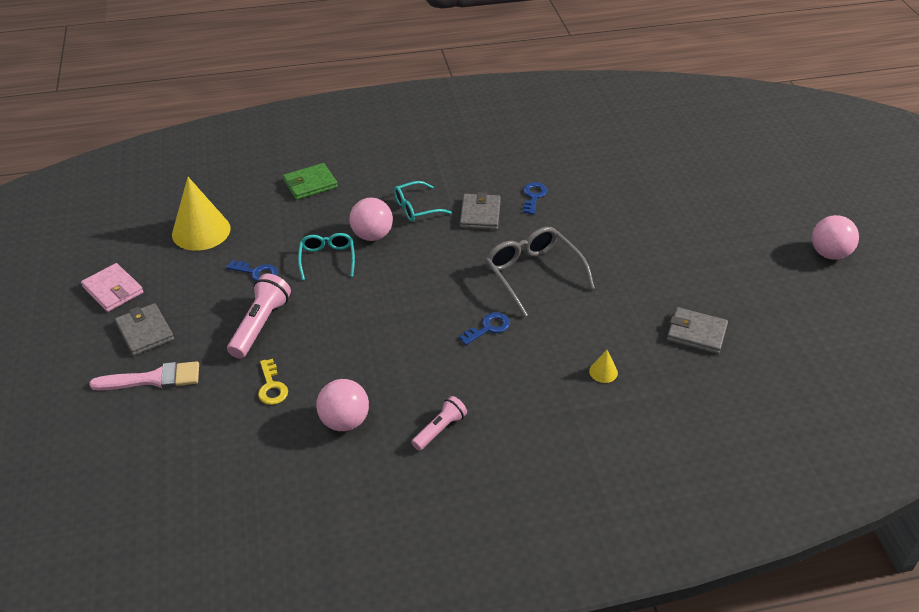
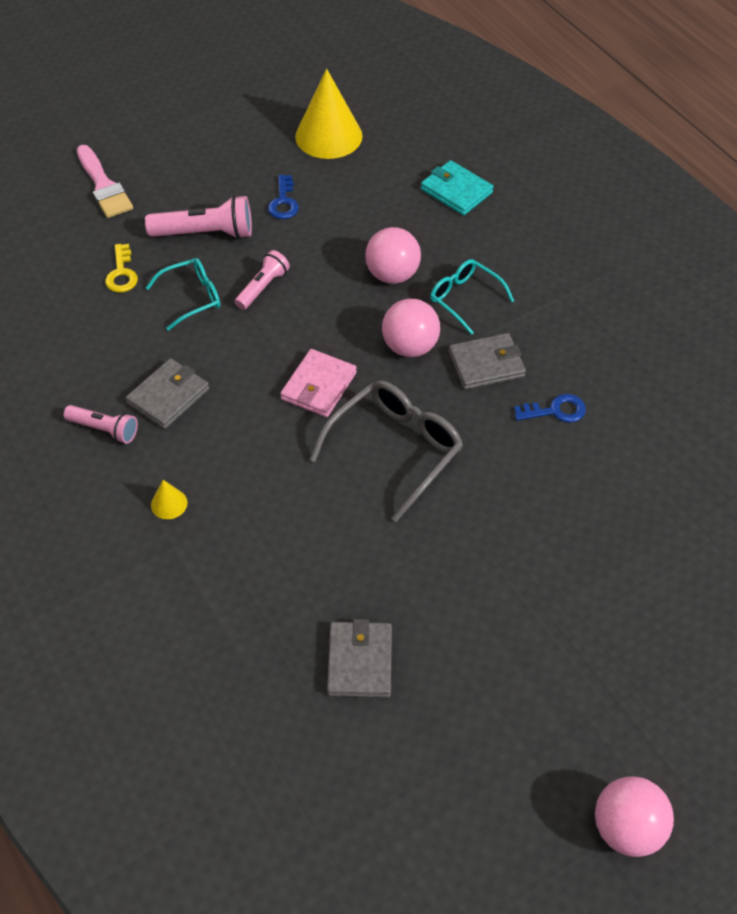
camera: 70 degrees right, 10 degrees up
pink wallet [81,263,143,312] -> pink wallet moved to [280,349,357,417]
grey wallet [115,303,174,356] -> grey wallet moved to [126,358,209,429]
yellow key [258,359,288,405] -> yellow key turned 60 degrees counterclockwise [105,244,138,292]
green wallet [283,163,338,200] -> turquoise wallet [421,160,494,215]
turquoise glasses [298,233,355,280] -> turquoise glasses moved to [146,258,220,331]
pink ball [316,379,369,431] -> pink ball moved to [382,299,440,357]
blue key [459,312,510,345] -> none
yellow cone [589,350,618,383] -> yellow cone moved to [151,480,188,519]
none -> pink flashlight [235,250,290,310]

